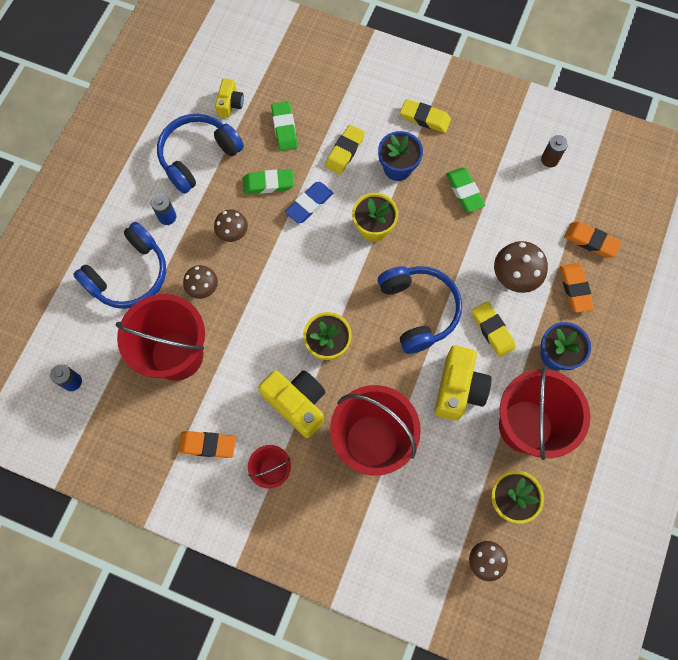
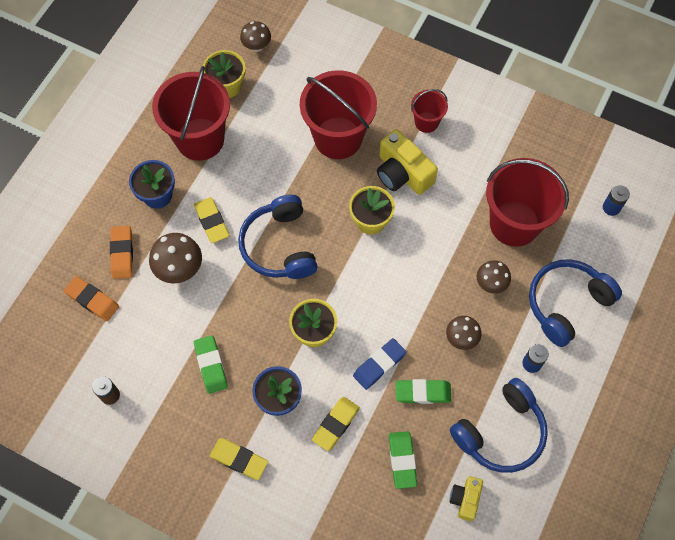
camera: 175 degrees left, 5 degrees down
orange eraser [178,431,236,458] -> none
yellow camera [434,346,492,421] -> none

